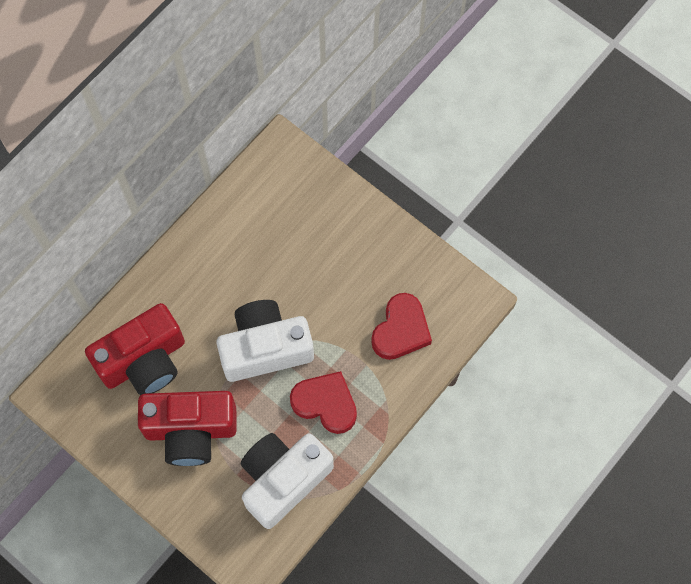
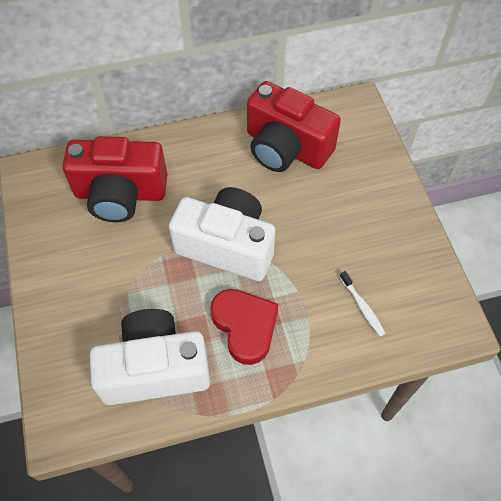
camera: 35 degrees right, 10 degrees down
red camera [138,391,237,466] -> red camera moved to [247,81,341,172]
red heart [371,293,432,360] -> white toothbrush [340,271,385,336]

